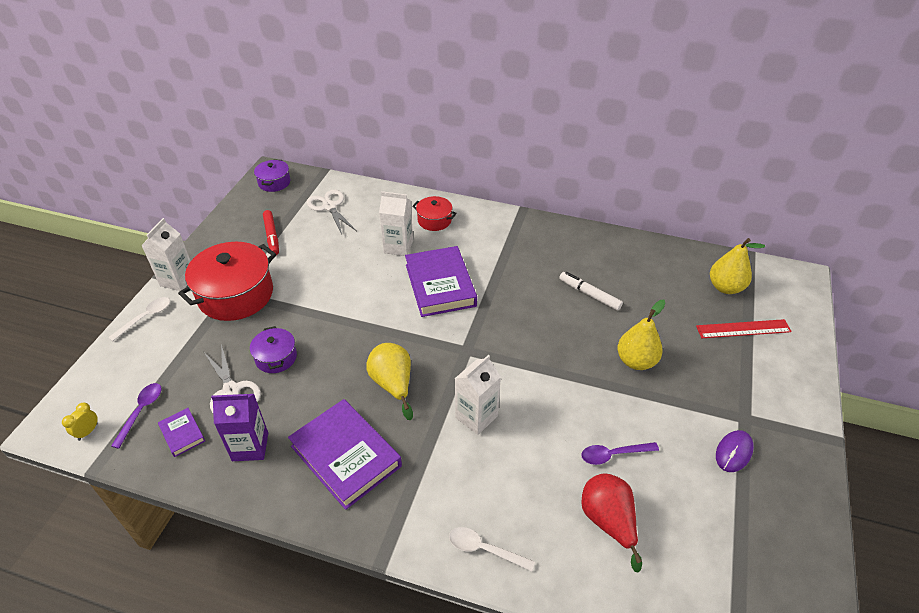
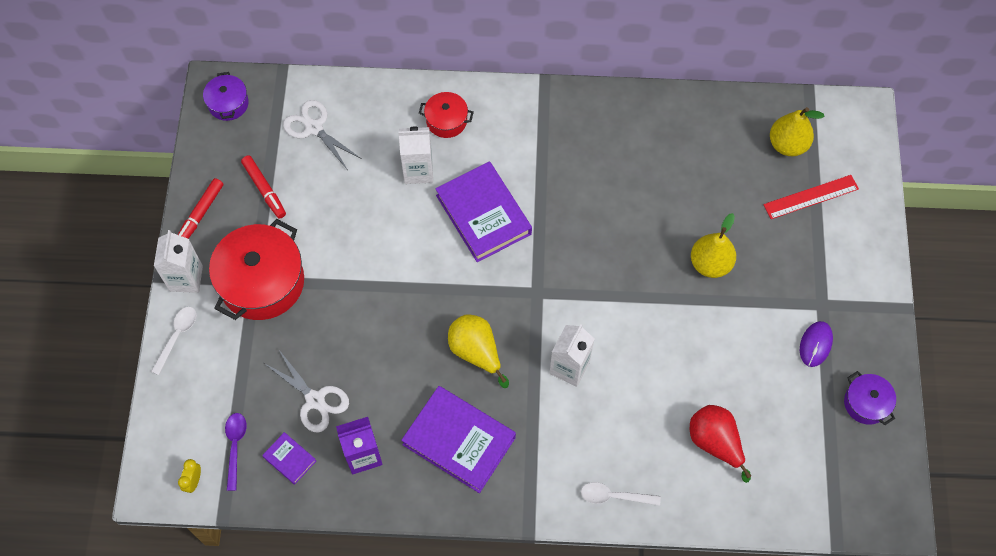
camera: 15 degrees left, 20 degrees up
purple pot [250,326,297,373] -> purple pot moved to [844,371,896,425]
white marker [559,272,623,311] -> none
purple spoon [581,442,659,465] -> none
none -> red marker [178,178,223,239]

